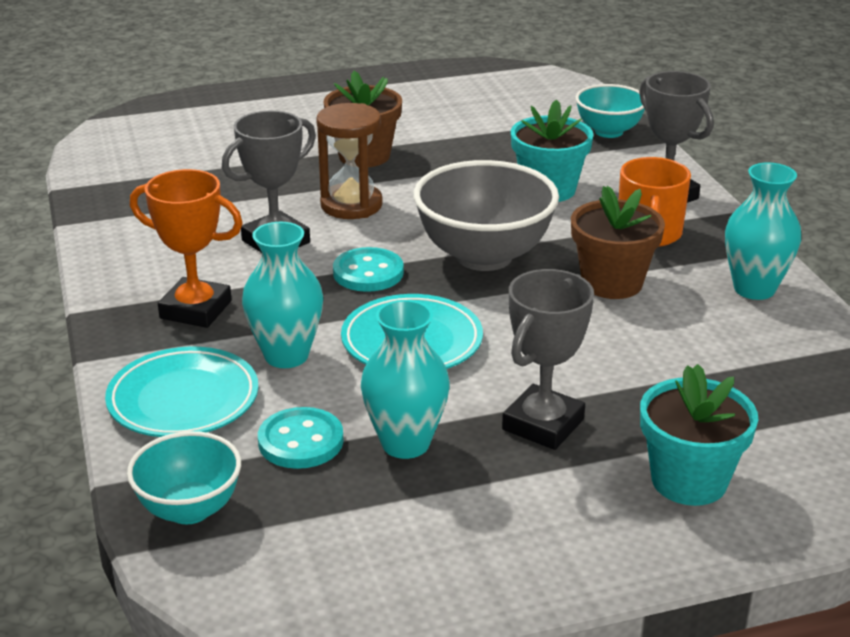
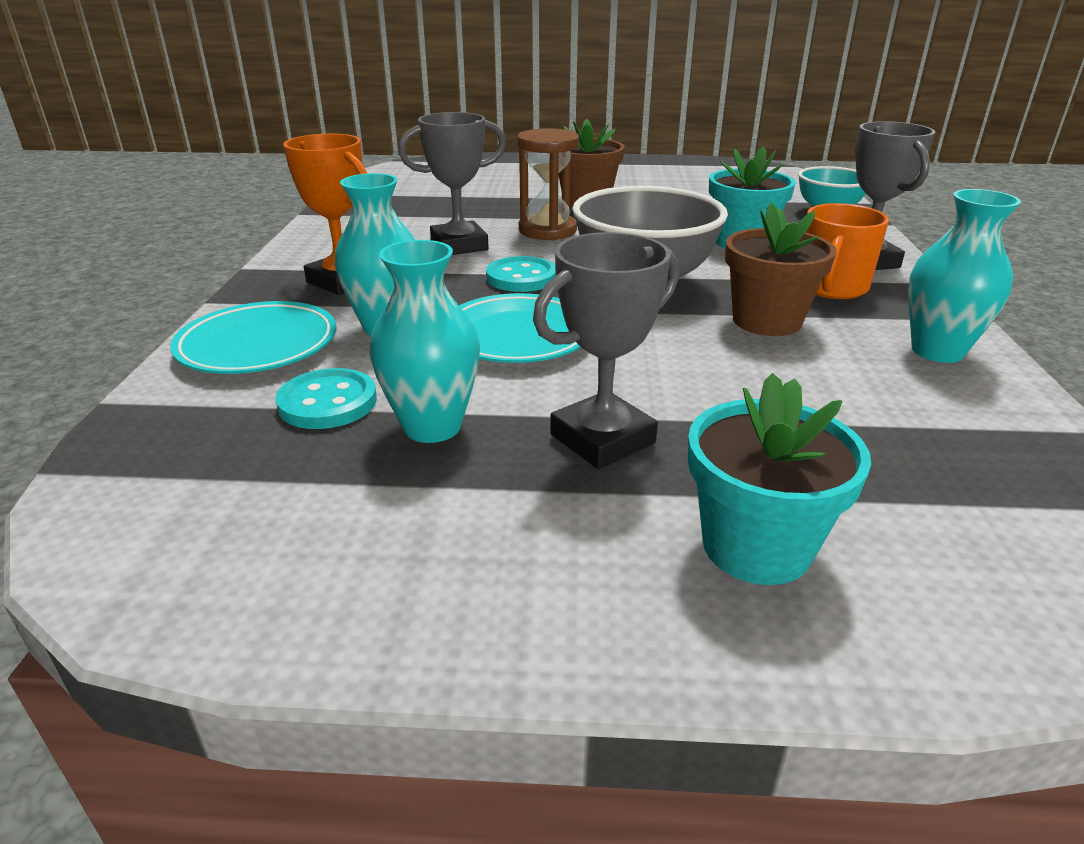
camera: 20 degrees right, 0 degrees up
turquoise bowl [127,431,241,524] -> none

